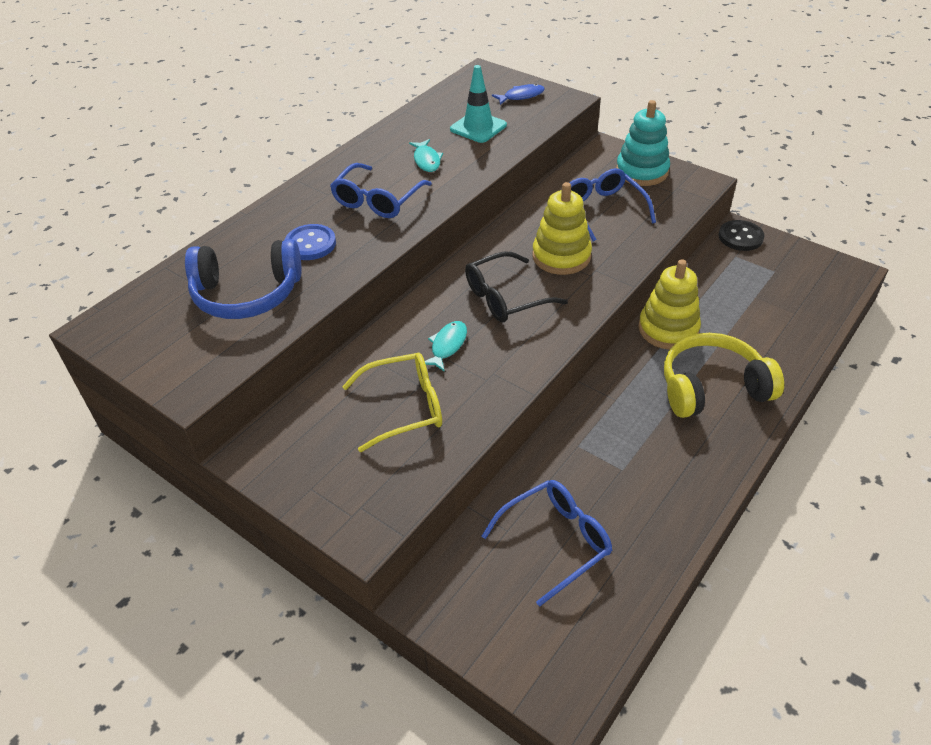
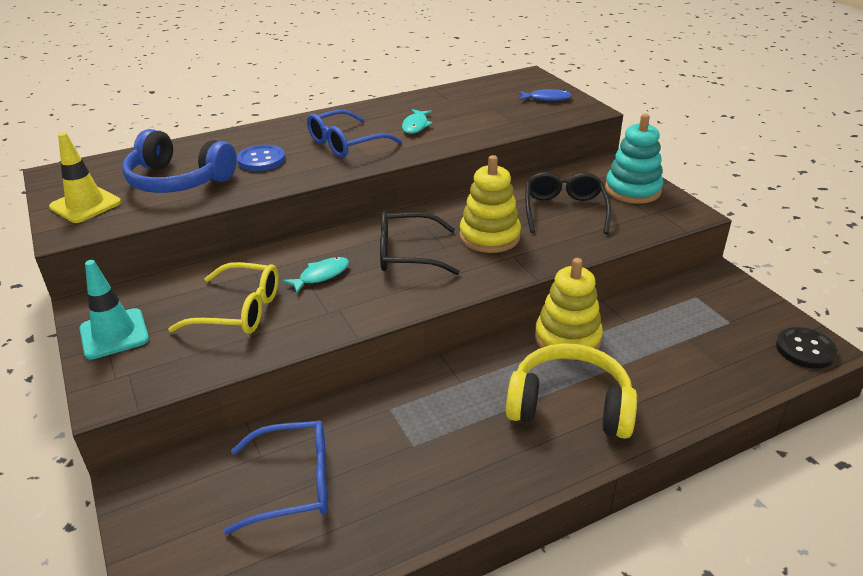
camera: 25 degrees right, 10 degrees down
turquoise traffic cone [450,65,507,143] -> turquoise traffic cone moved to [79,260,149,359]
blue glasses [570,168,656,241] -> black glasses [525,172,611,234]
black button [719,220,765,251] -> black button moved to [776,327,837,369]
none -> yellow traffic cone [49,132,121,223]

